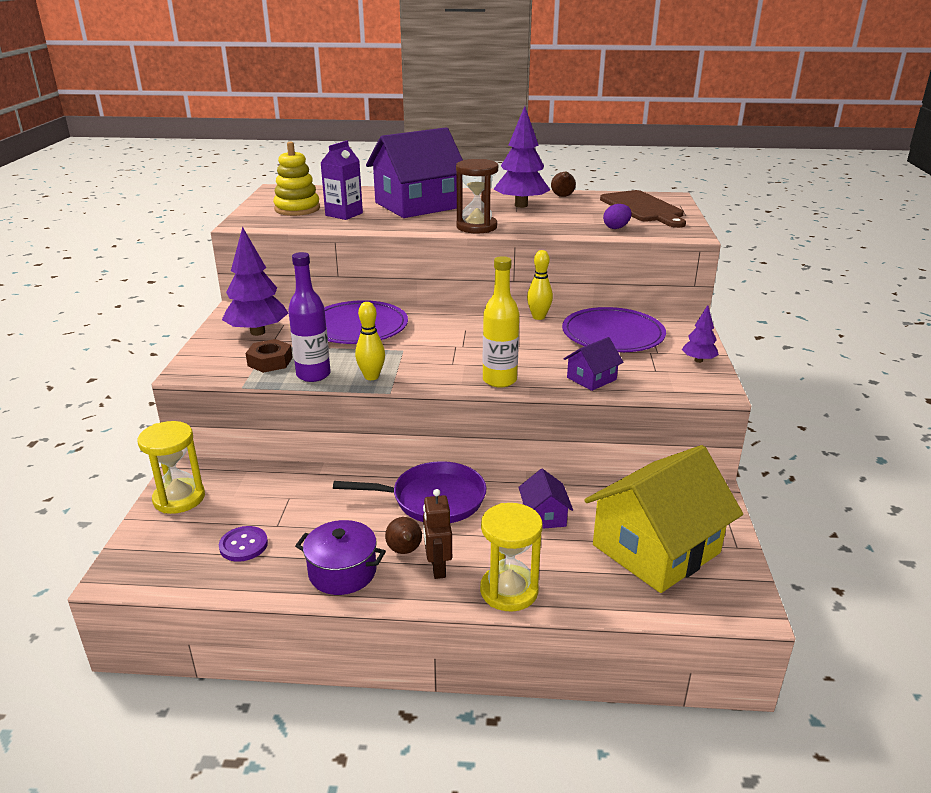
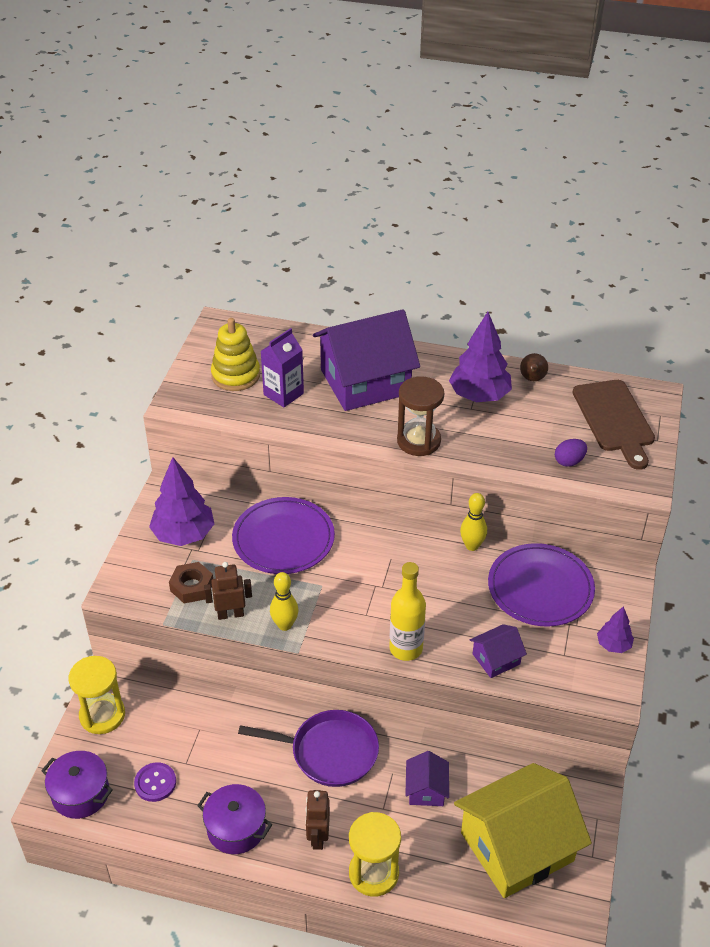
camera: 10 degrees right, 15 degrees up
purple bottle [288,252,331,382] -> brown robot [204,562,252,620]
brown pear [385,517,422,554] -> none
none -> purple pot [41,751,113,819]

